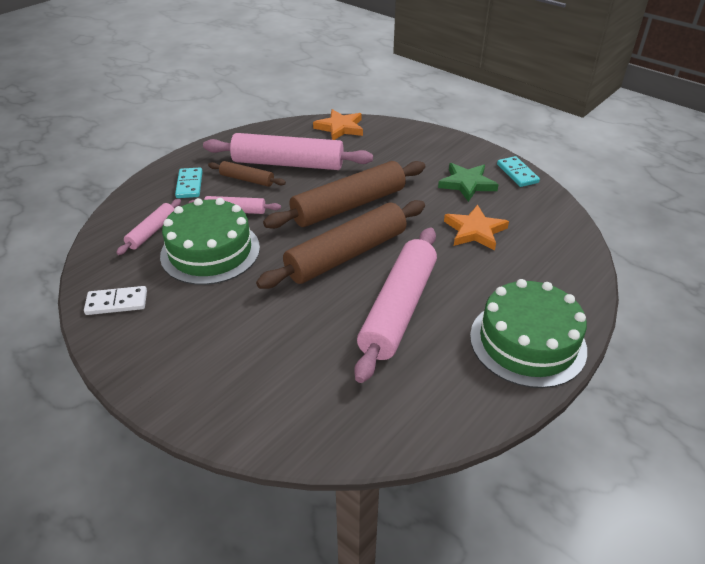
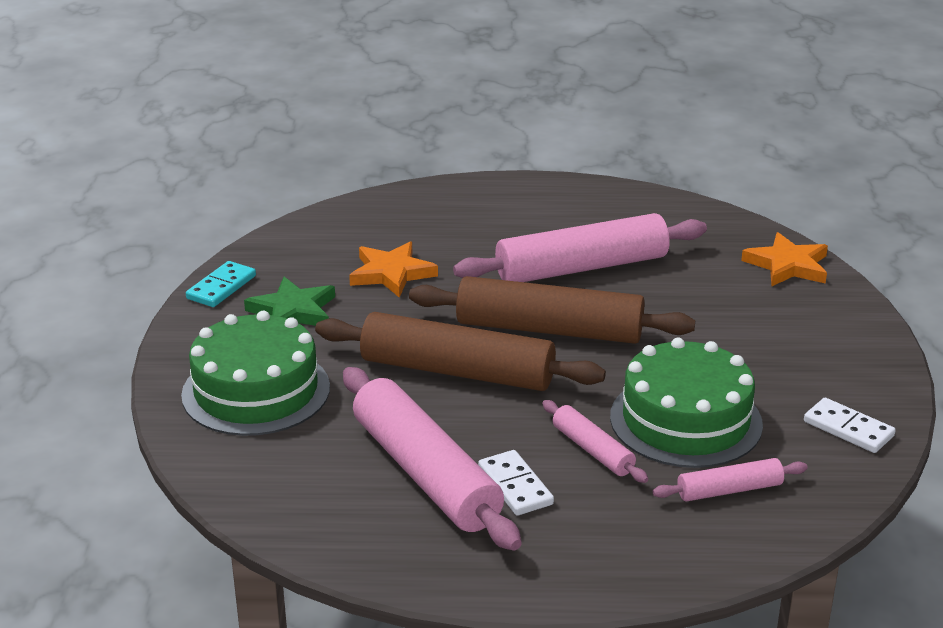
camera: 130 degrees left, 10 degrees down
turquoise domino [175,168,203,198] -> none
brown rolling pin [208,161,286,187] -> white domino [478,450,554,516]
orange star [313,109,363,140] -> orange star moved to [741,232,828,287]
green cake [470,279,587,388] -> green cake moved to [181,311,330,436]

